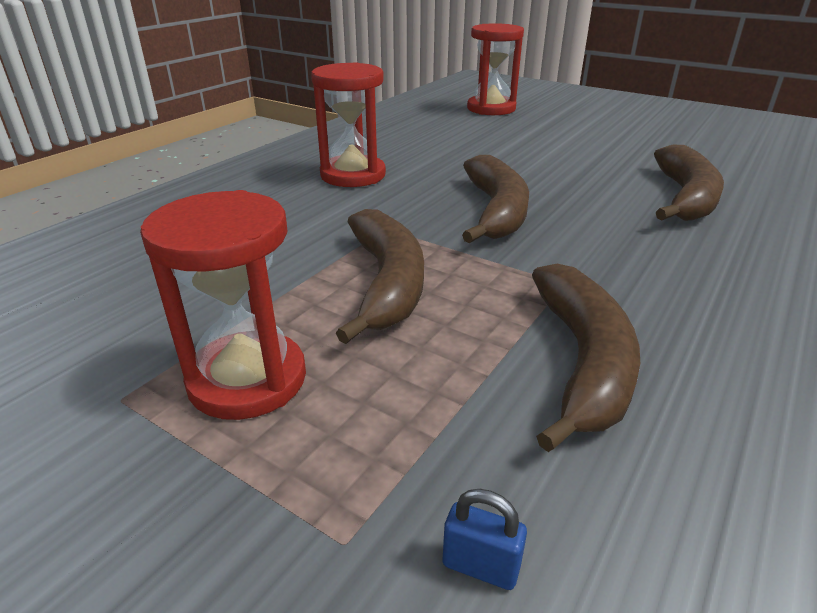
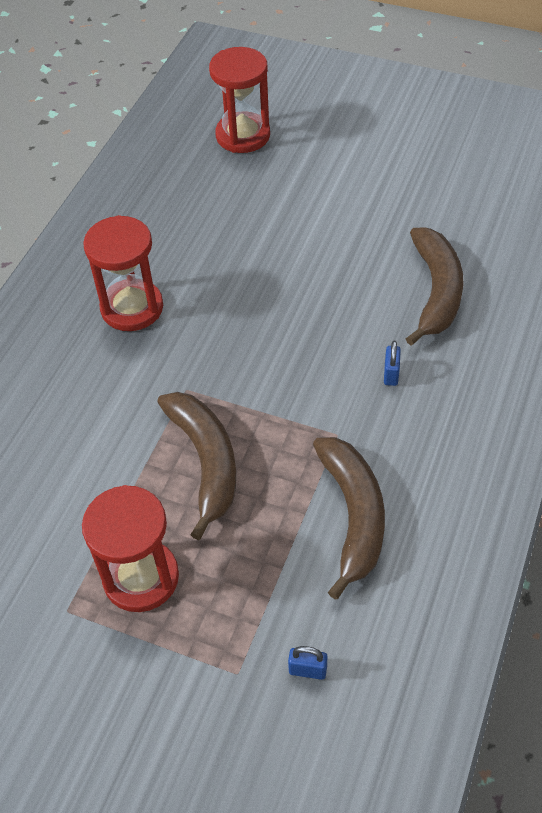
camera: 10 degrees left, 20 degrees up
brown banana [462,155,529,243] -> none
none -> blue padlock [384,341,401,386]

